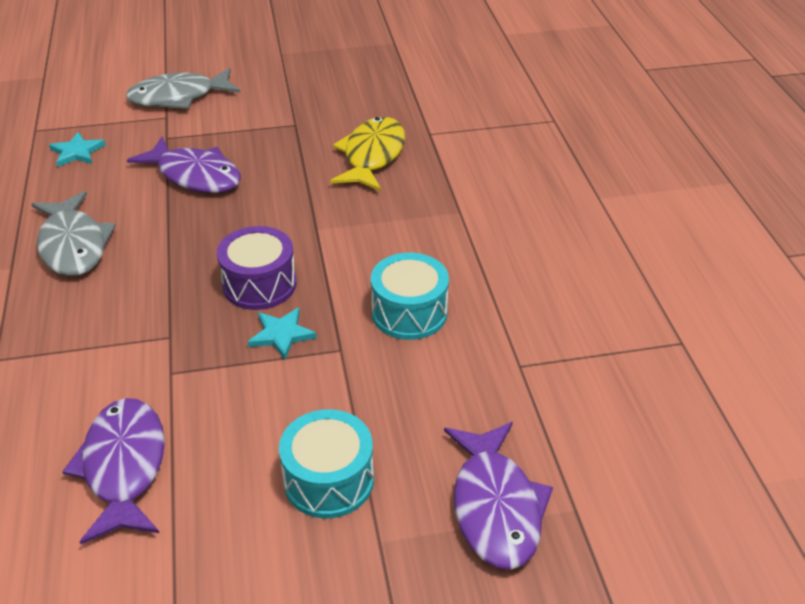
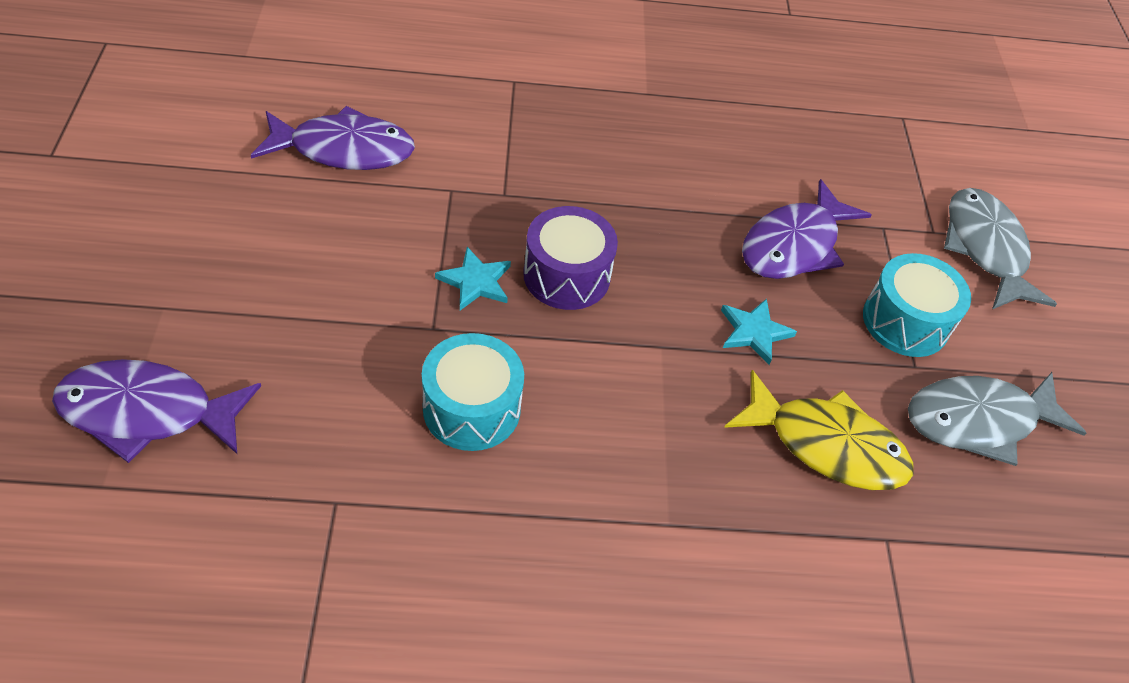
camera: 95 degrees right, 10 degrees up
grey fish [31,191,116,276] -> grey fish moved to [908,372,1086,466]
turquoise star [49,132,106,167] -> turquoise star moved to [721,298,797,365]
turquoise drum [279,409,374,518] -> turquoise drum moved to [863,253,971,357]

